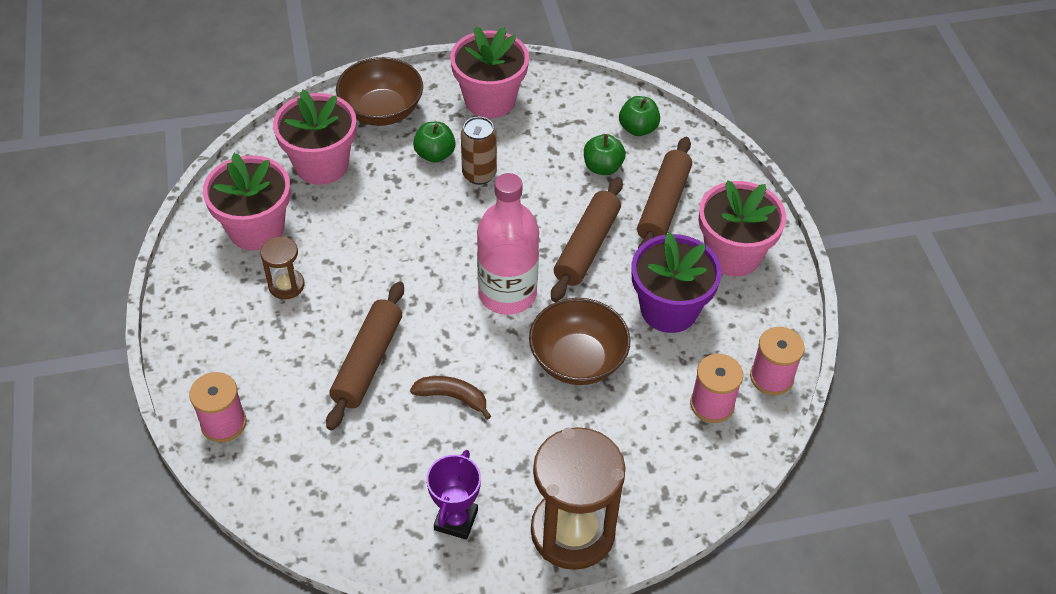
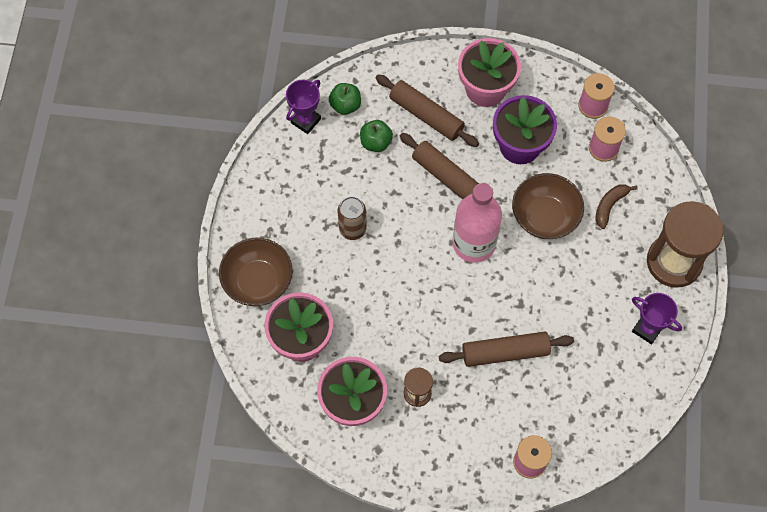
camera: 70 degrees left, 15 degrees up
brown rolling pin [326,281,404,431] -> brown rolling pin turned 45 degrees counterclockwise [439,332,574,367]
brown banana [410,376,491,420] -> brown banana moved to [595,184,638,229]
green apple [413,122,456,163] -> none
pink flower pot [450,26,529,118] -> none
none -> purple trophy [286,79,321,134]

